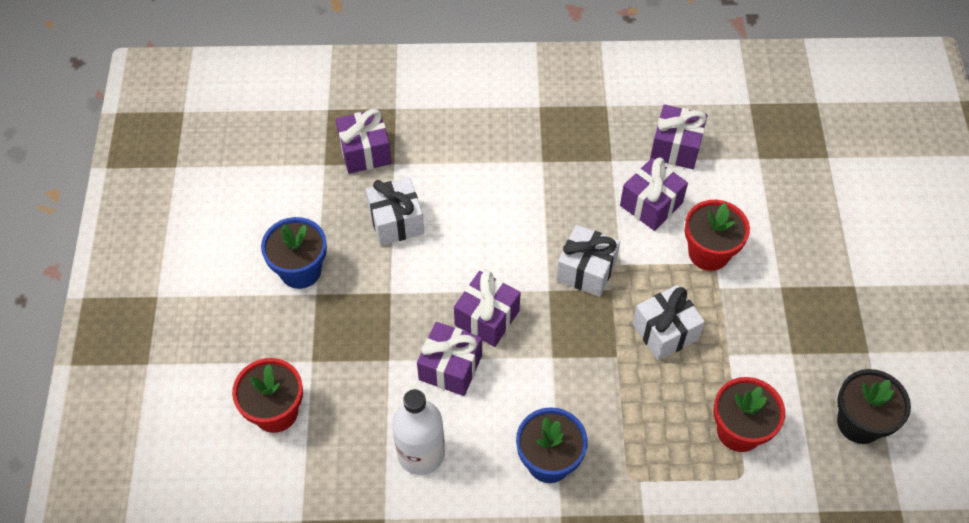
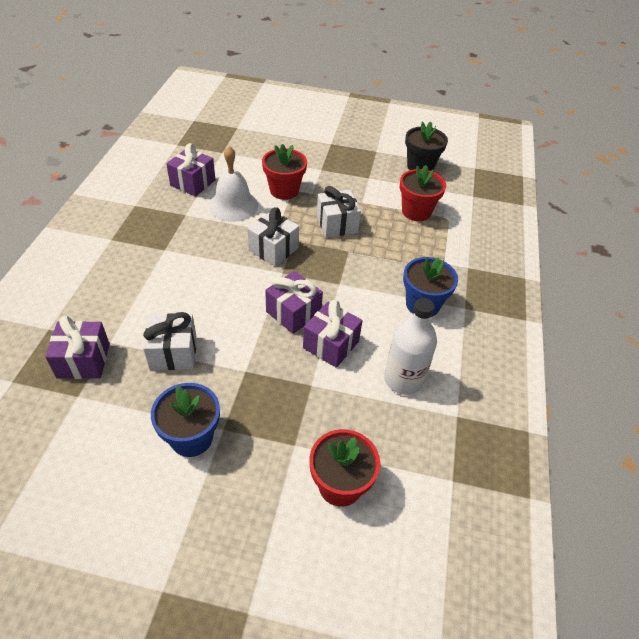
camera: 80 degrees left, 10 degrees down
purple gift [620,158,688,231] -> white bell [209,146,258,222]

